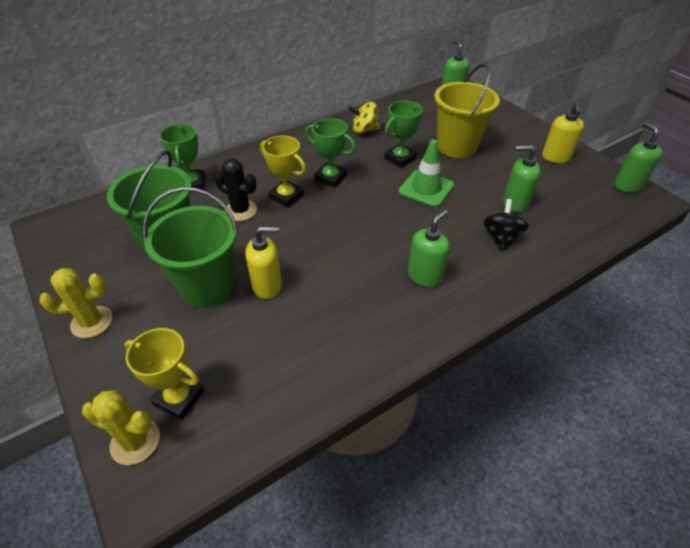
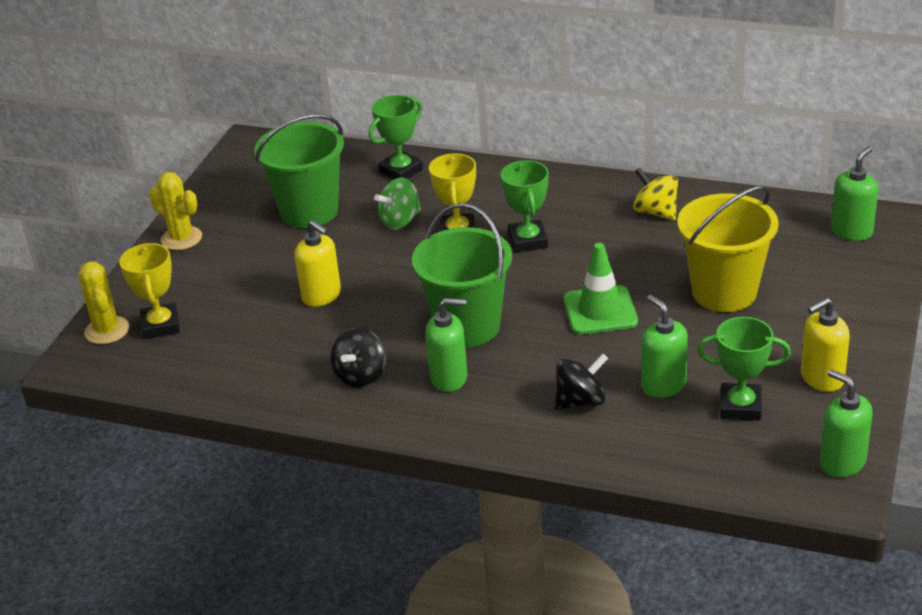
camera: 55 degrees right, 10 degrees down
green bucket [142,187,238,308] -> green bucket moved to [412,203,512,347]
black cactus [214,159,257,221] -> green spinning top [374,178,421,229]
green trophy [385,101,423,168] -> green trophy moved to [697,317,791,421]
green soap dispenser [614,122,662,193] -> green soap dispenser turned 75 degrees counterclockwise [820,369,872,477]
none -> black spinning top [331,328,386,388]

